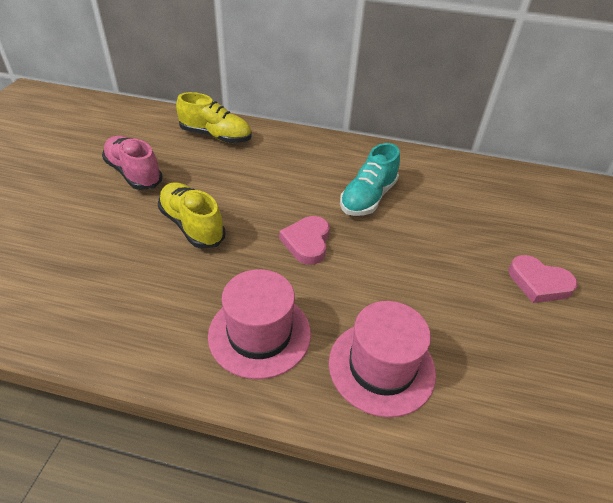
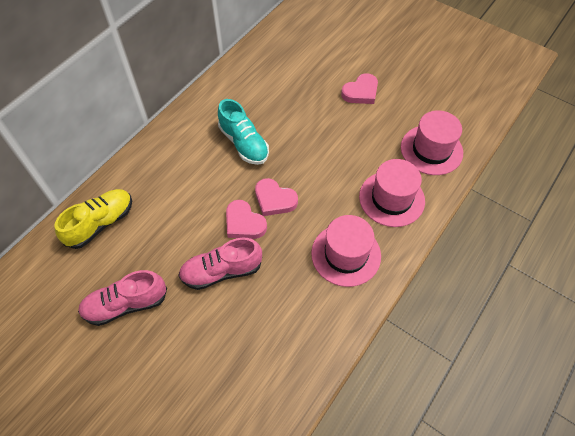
camera: 65 degrees left, 15 degrees up
yellow shoe [158,182,225,249] -> pink shoe [178,238,262,290]
none -> pink heart [226,200,267,239]
none -> pink hat [401,110,463,175]

